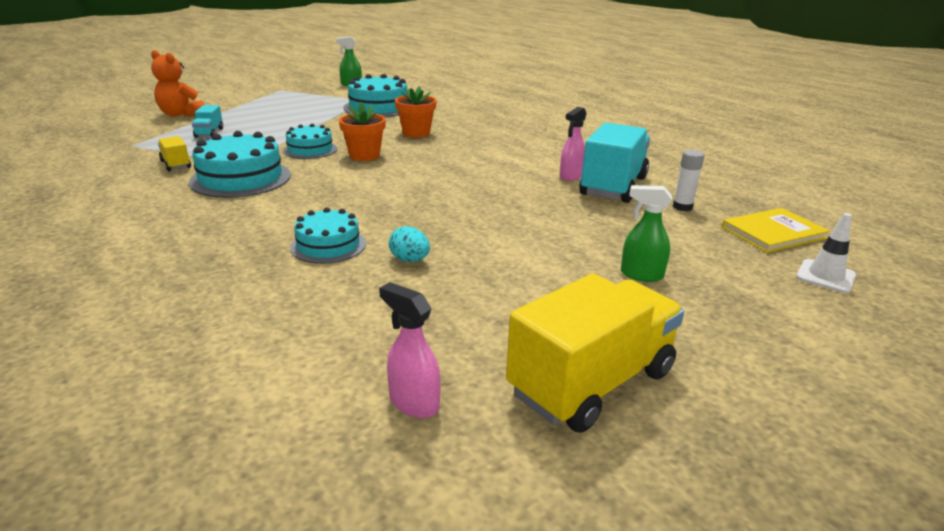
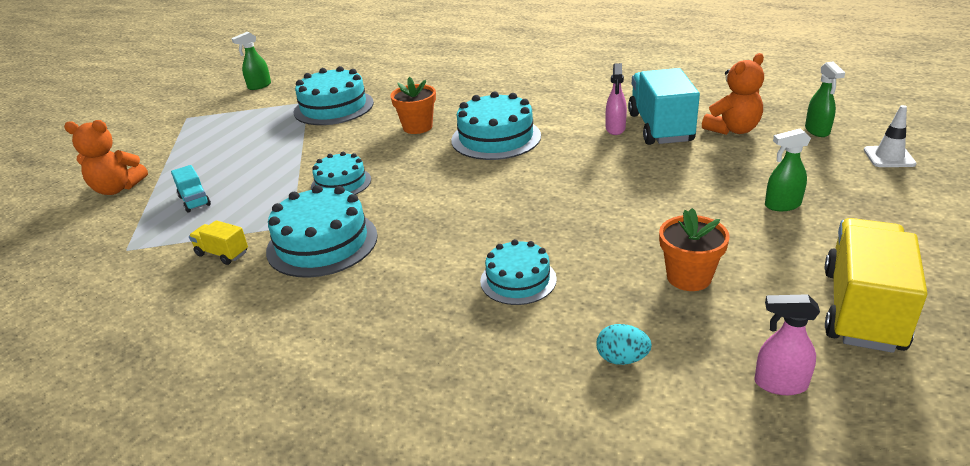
camera: 25 degrees left, 5 degrees up
orange flower pot [339,102,386,161] -> orange flower pot moved to [659,208,730,291]
turquoise egg [389,226,430,262] -> turquoise egg moved to [596,324,652,365]
white glue stick [673,150,704,211] -> orange teddy bear [702,53,764,135]
yellow book [722,208,830,253] -> green spray bottle [805,61,845,137]
none -> turquoise cake [451,91,541,160]

